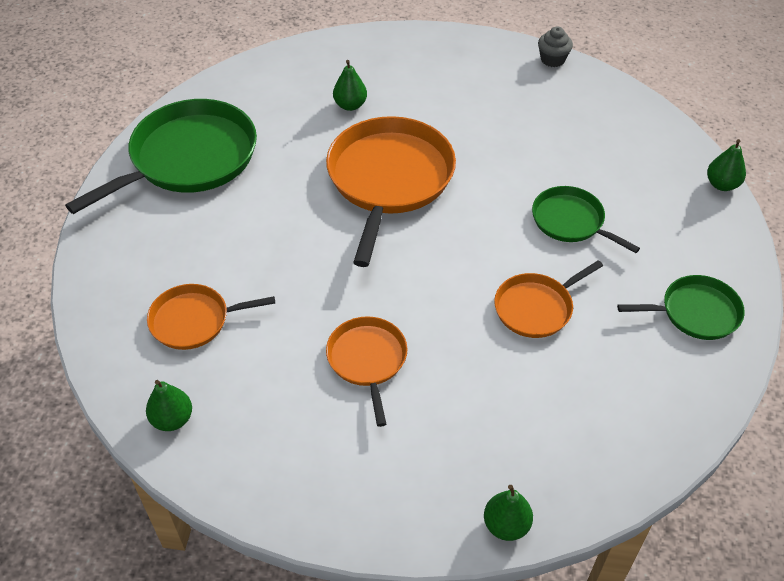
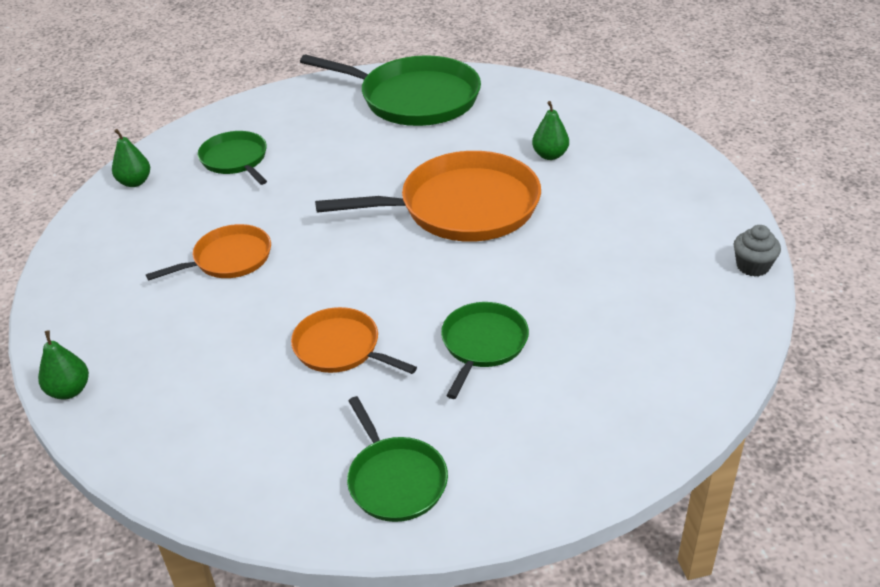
camera: 70 degrees right, 10 degrees down
orange pan [147,284,275,350] -> green pan [198,131,267,185]
green pear [707,139,746,191] -> none

